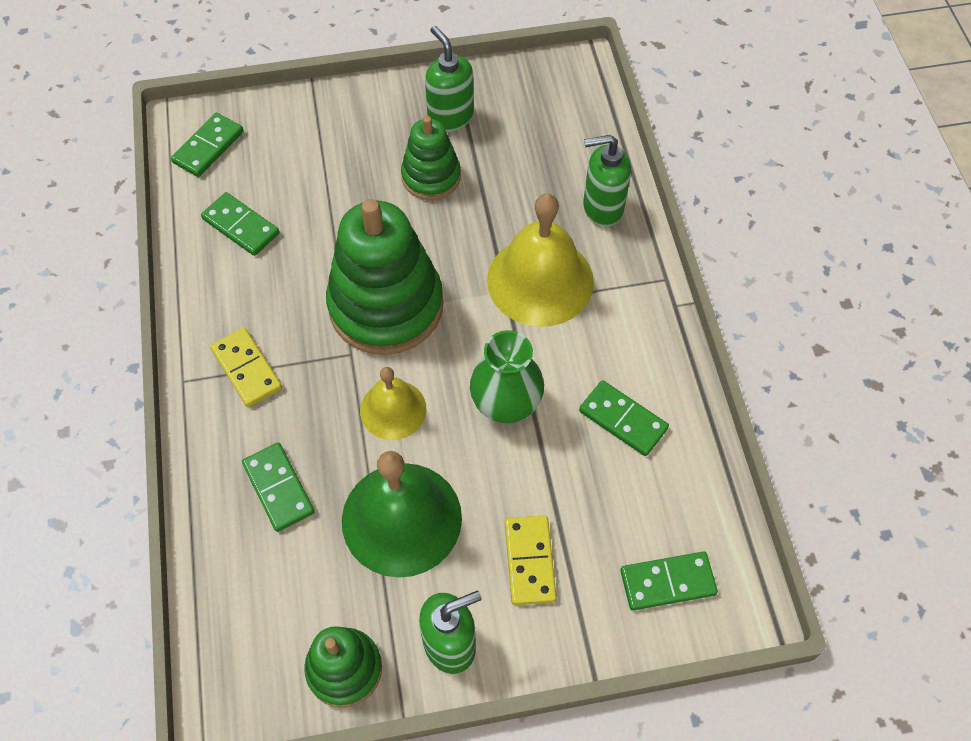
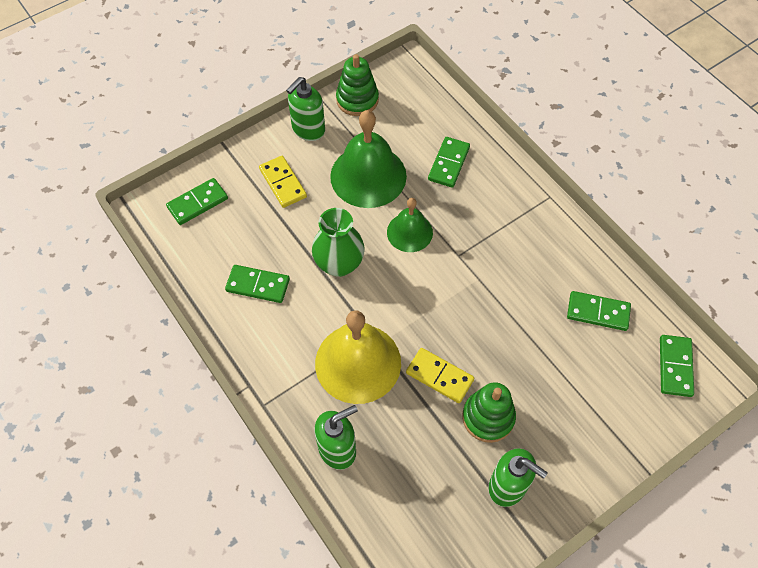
camera: 155 degrees right, 0 degrees up
yellow domino [210,328,282,407] -> yellow domino moved to [406,348,474,403]
green domino [242,443,315,532] -> green domino turned 75 degrees clockwise [428,137,470,188]
green stacking toy [326,199,443,355] -> none
yellow bell [360,367,426,440] -> green bell [387,198,433,252]

